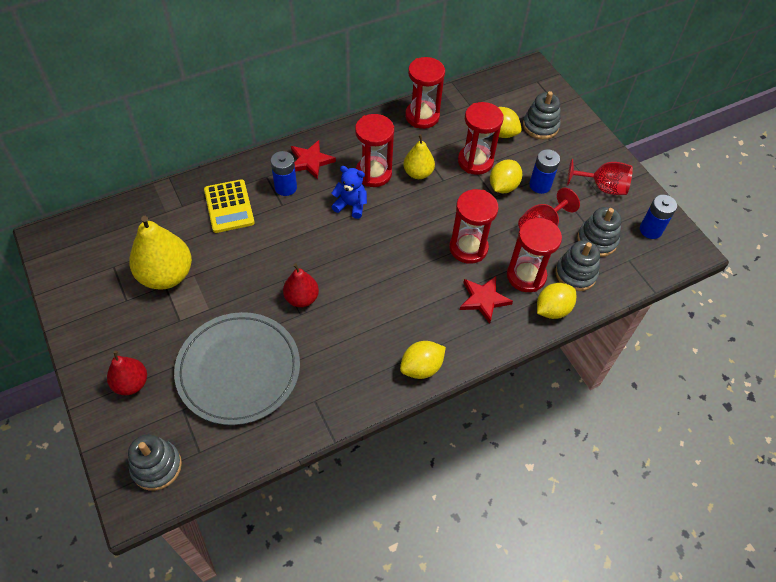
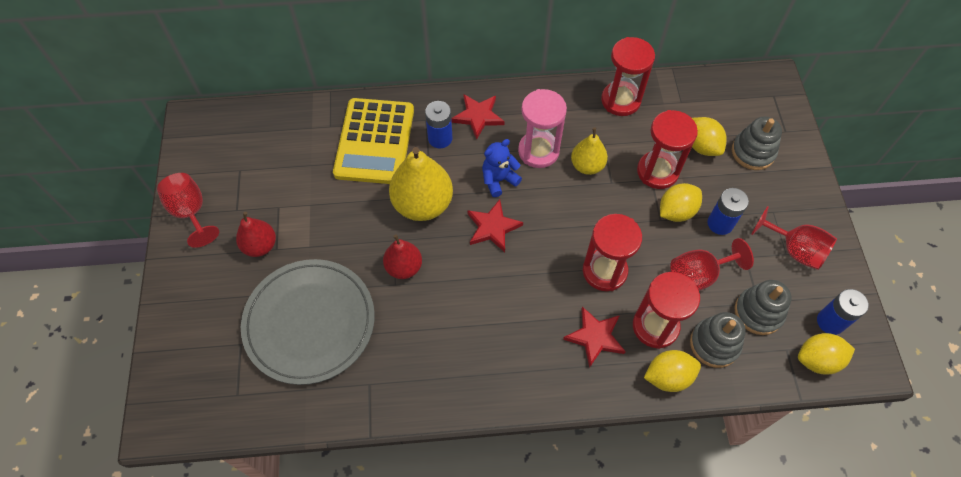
camera: 25 degrees right, 5 degrees up
red pear [107,350,147,395] -> red pear moved to [236,212,276,257]
grey stacking toy [128,434,182,491] -> none
yellow pear [129,216,192,290] -> yellow pear moved to [389,147,453,221]
yellow calculator [204,179,255,233] -> yellow calculator [333,98,414,184], size x1.51
blue teddy bear [331,166,367,219] -> blue teddy bear turned 75 degrees counterclockwise [482,139,522,197]
red hourglass [355,114,394,187] -> pink hourglass [518,89,567,168]
yellow lemon [400,341,446,379] -> yellow lemon moved to [798,333,855,374]
none -> red goblet [157,173,219,248]
none -> red star [467,199,523,252]

